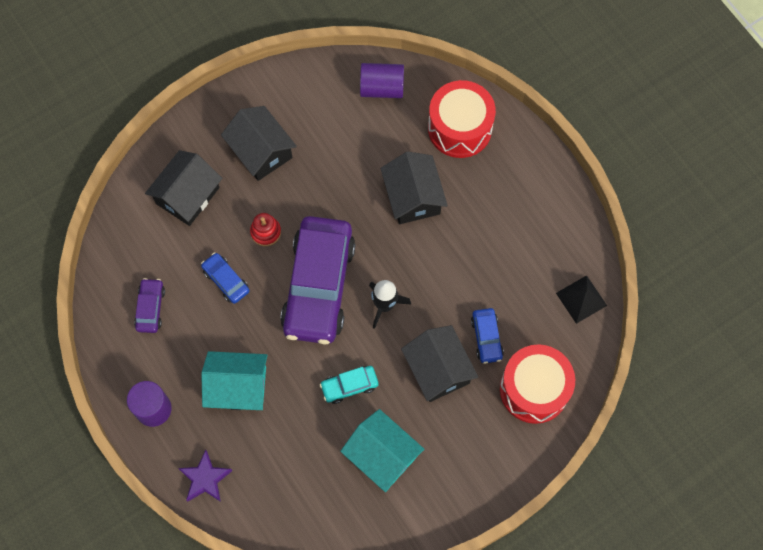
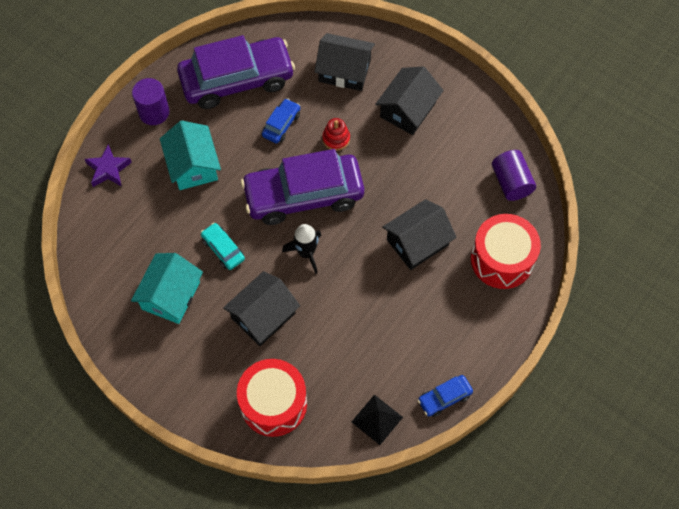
camera: 70 degrees right, 5 degrees down
purple car [134,278,165,333] -> purple car [177,35,295,109], size x2.35
blue car [471,308,504,364] -> blue car moved to [418,375,473,417]

